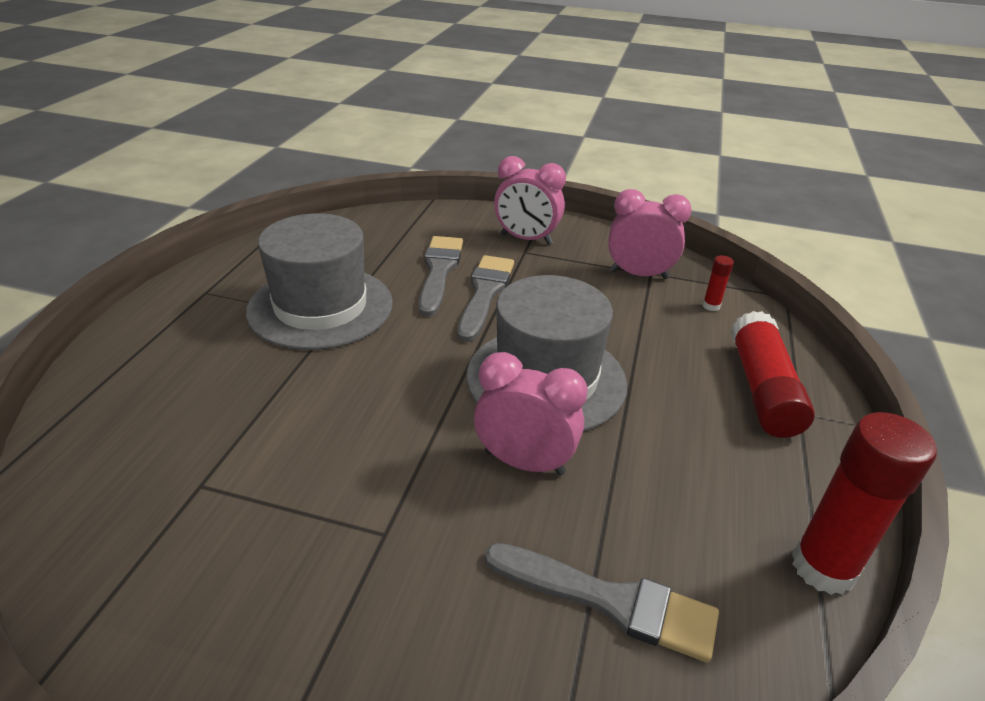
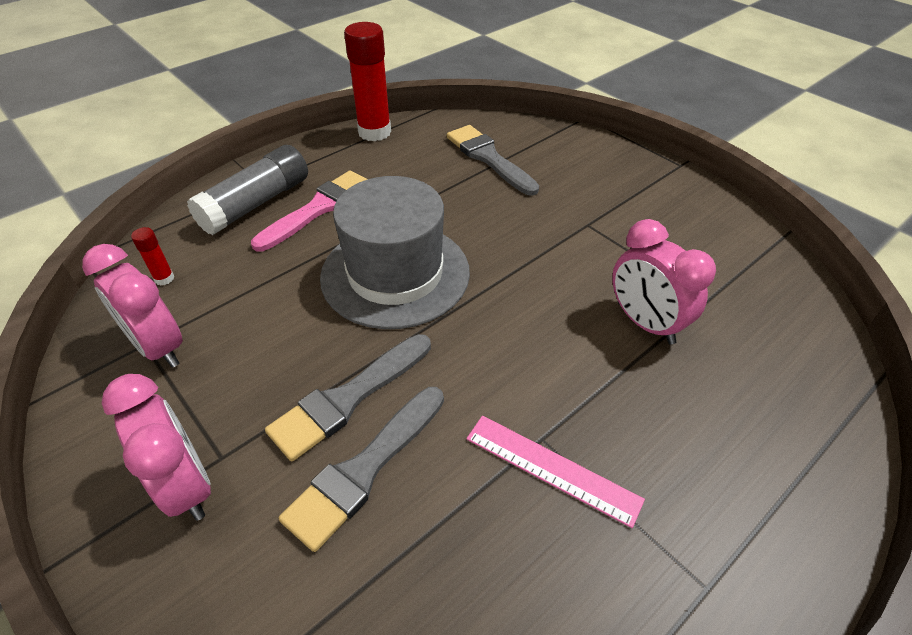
camera: 145 degrees left, 10 degrees up
grey hat [246,214,393,350] -> pink ruler [466,416,645,528]
pink clock [474,352,588,476] -> pink clock moved to [612,219,716,344]
red glue stick [731,311,815,438] -> grey glue stick [187,145,308,235]
none -> pink brush [251,171,368,251]

